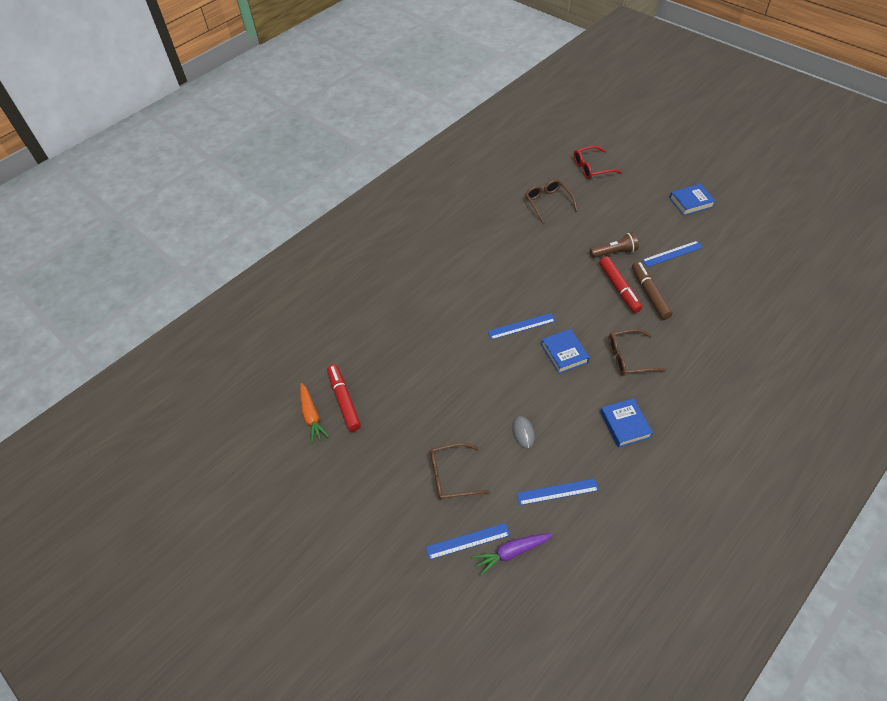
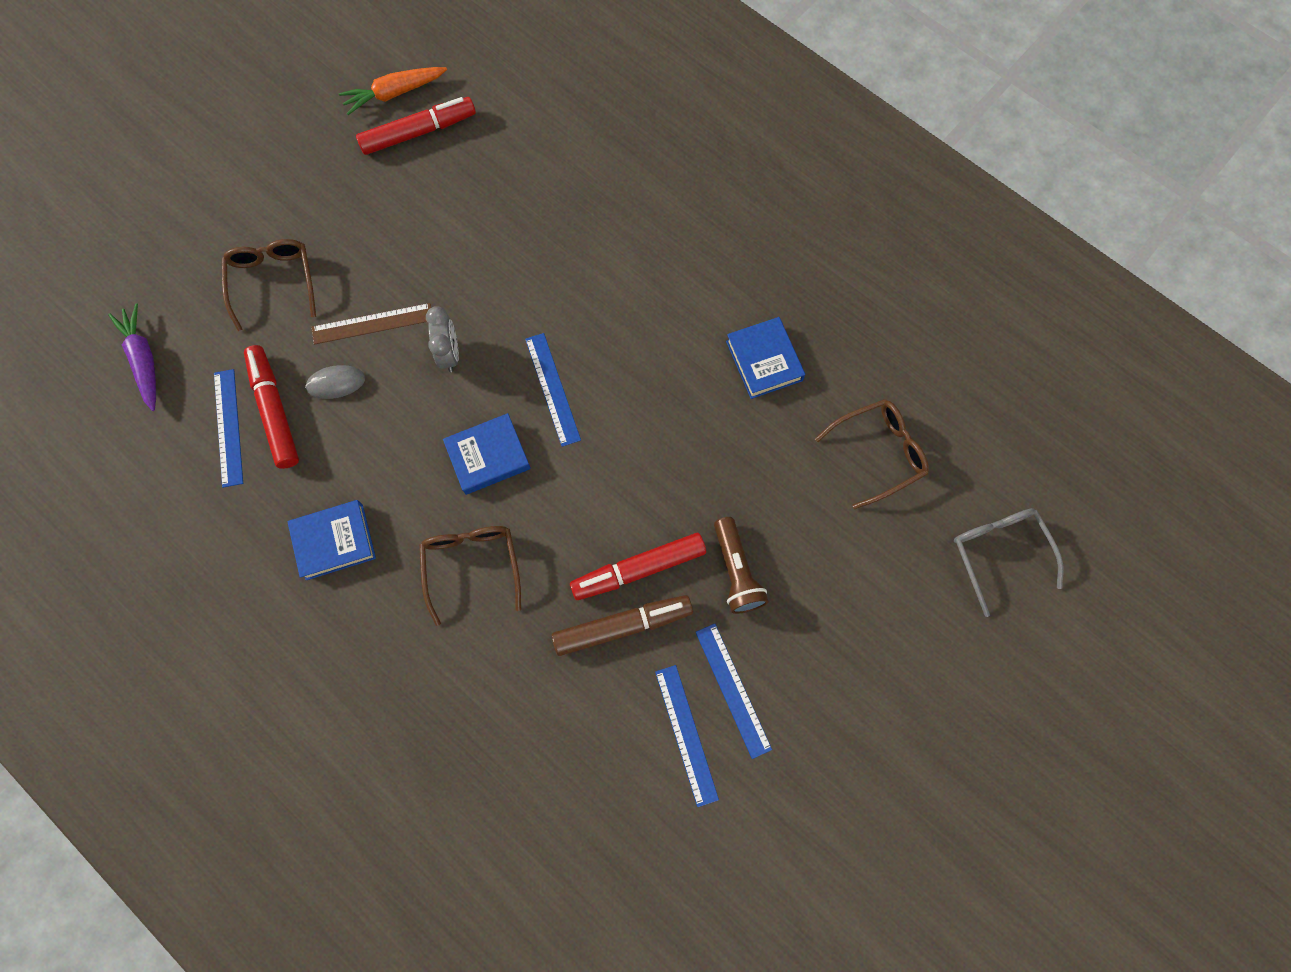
camera: 85 degrees right, 20 degrees up
blue ruler [426,523,510,560] -> blue ruler moved to [655,665,719,807]
red glasses [574,146,622,179] -> grey glasses [954,508,1063,617]
blue book [670,184,715,215] -> blue book moved to [726,317,805,399]
none -> red marker [244,345,299,469]
none -> brown ruler [312,303,431,345]
none -> grey clock [426,306,459,372]

